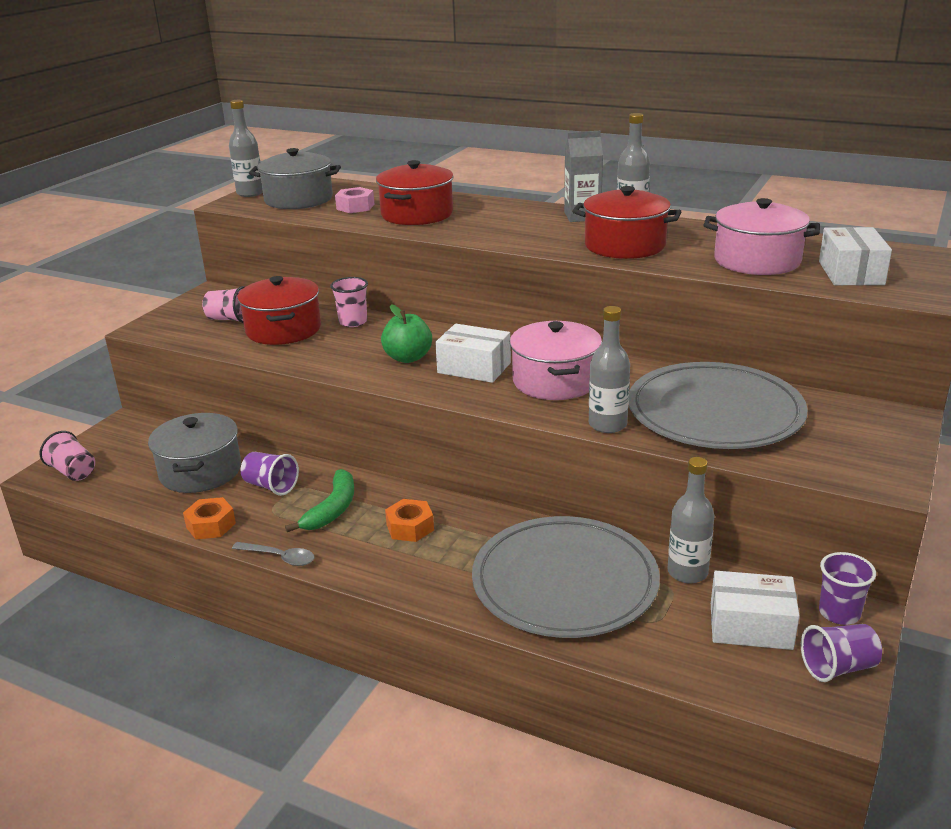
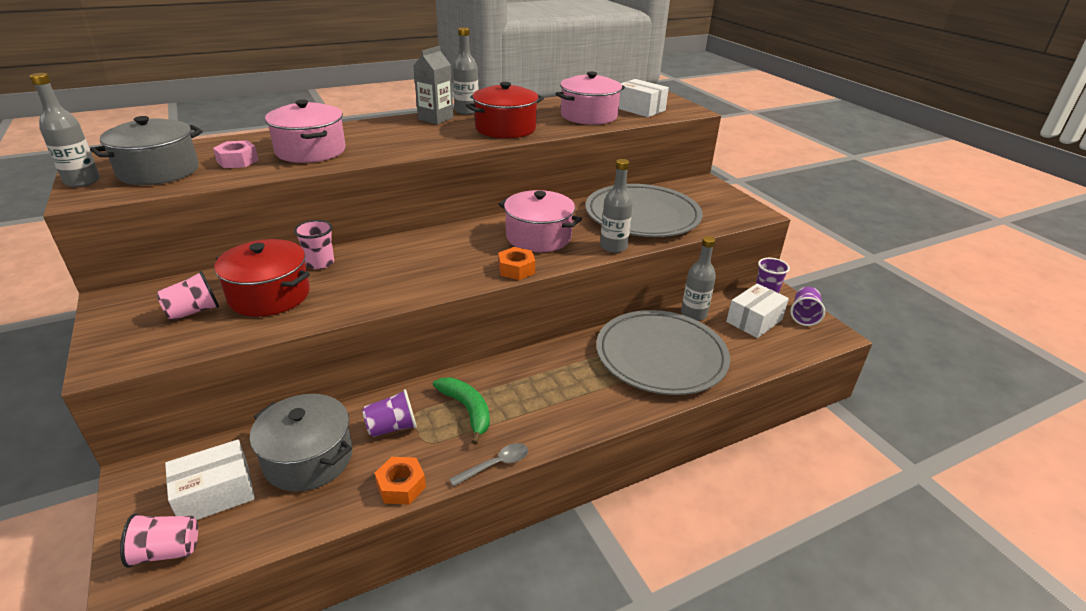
camera: 55 degrees left, 5 degrees up
red pot [376,160,454,225] -> pink pot [265,99,345,163]
green apple [381,305,432,363] -> none
orange nut [385,499,434,542] -> orange nut moved to [498,247,535,280]
white box [435,324,511,383] -> white box moved to [165,440,255,520]

